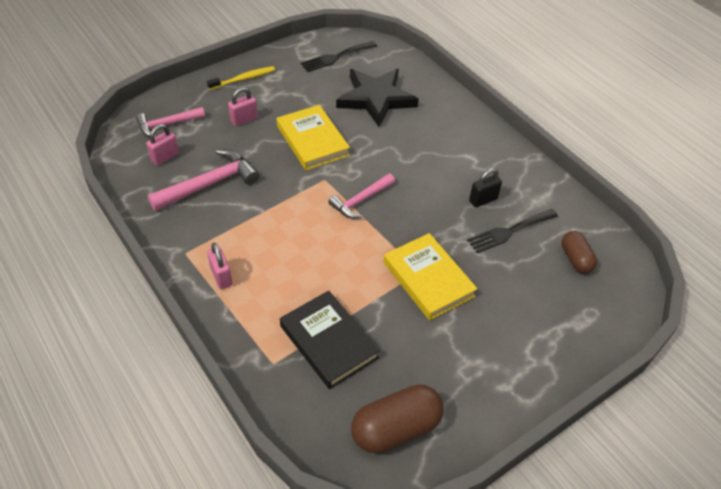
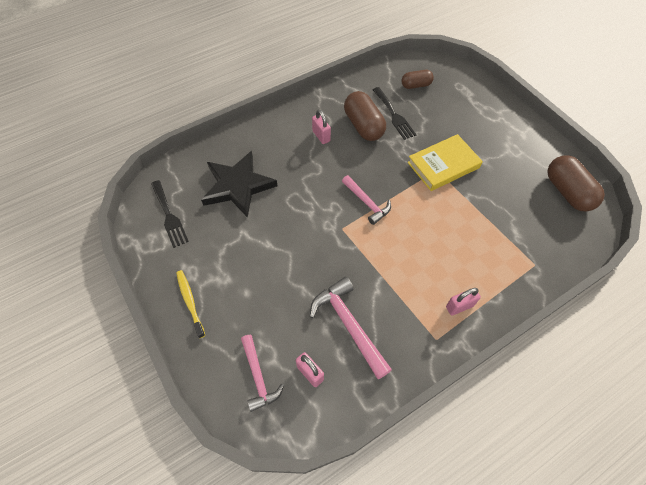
camera: 85 degrees left, 10 degrees up
pink padlock [228,87,258,126] -> pink padlock moved to [312,110,331,144]
yellow book [277,105,350,170] -> none
black book [280,291,380,389] -> none
black padlock [469,168,502,207] -> brown capsule [344,91,386,141]

